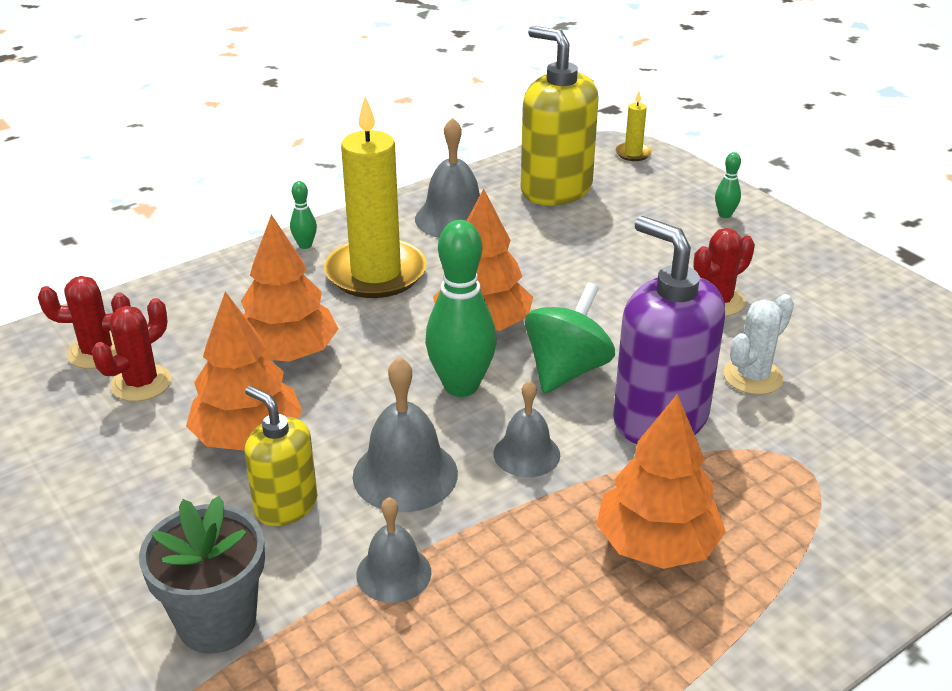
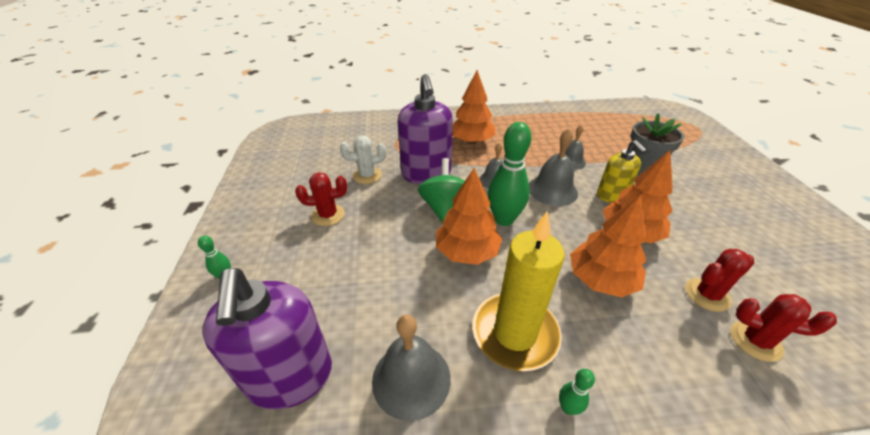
camera: 150 degrees left, 5 degrees up
yellow soap dispenser [521,26,599,205] -> purple soap dispenser [202,268,332,409]
green spinning top [525,282,615,394] -> green spinning top turned 120 degrees clockwise [418,158,465,224]
yellow candle [615,92,652,161] -> none

